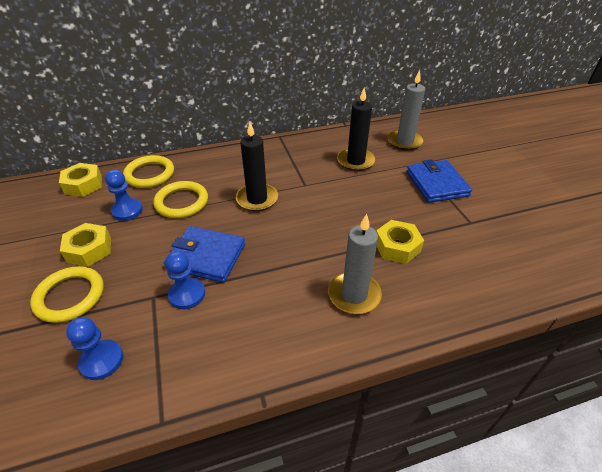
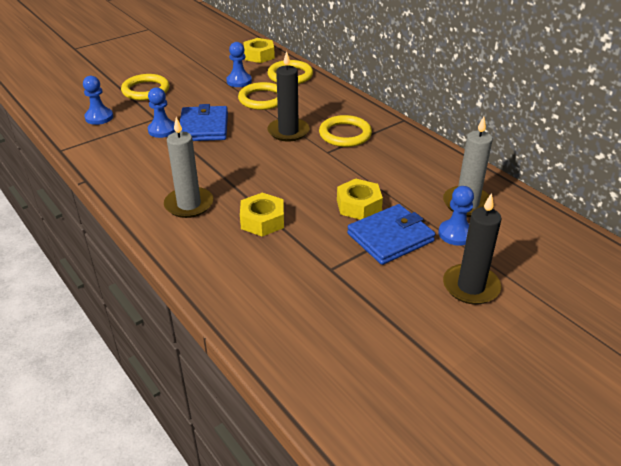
camera: 70 degrees right, 5 degrees down
yellow nut [60,223,111,267] -> yellow nut moved to [337,179,383,220]
black candle [337,88,375,171] -> black candle moved to [443,193,501,305]
none -> yellow ring [319,115,372,147]
none -> blue pawn [439,186,474,246]

